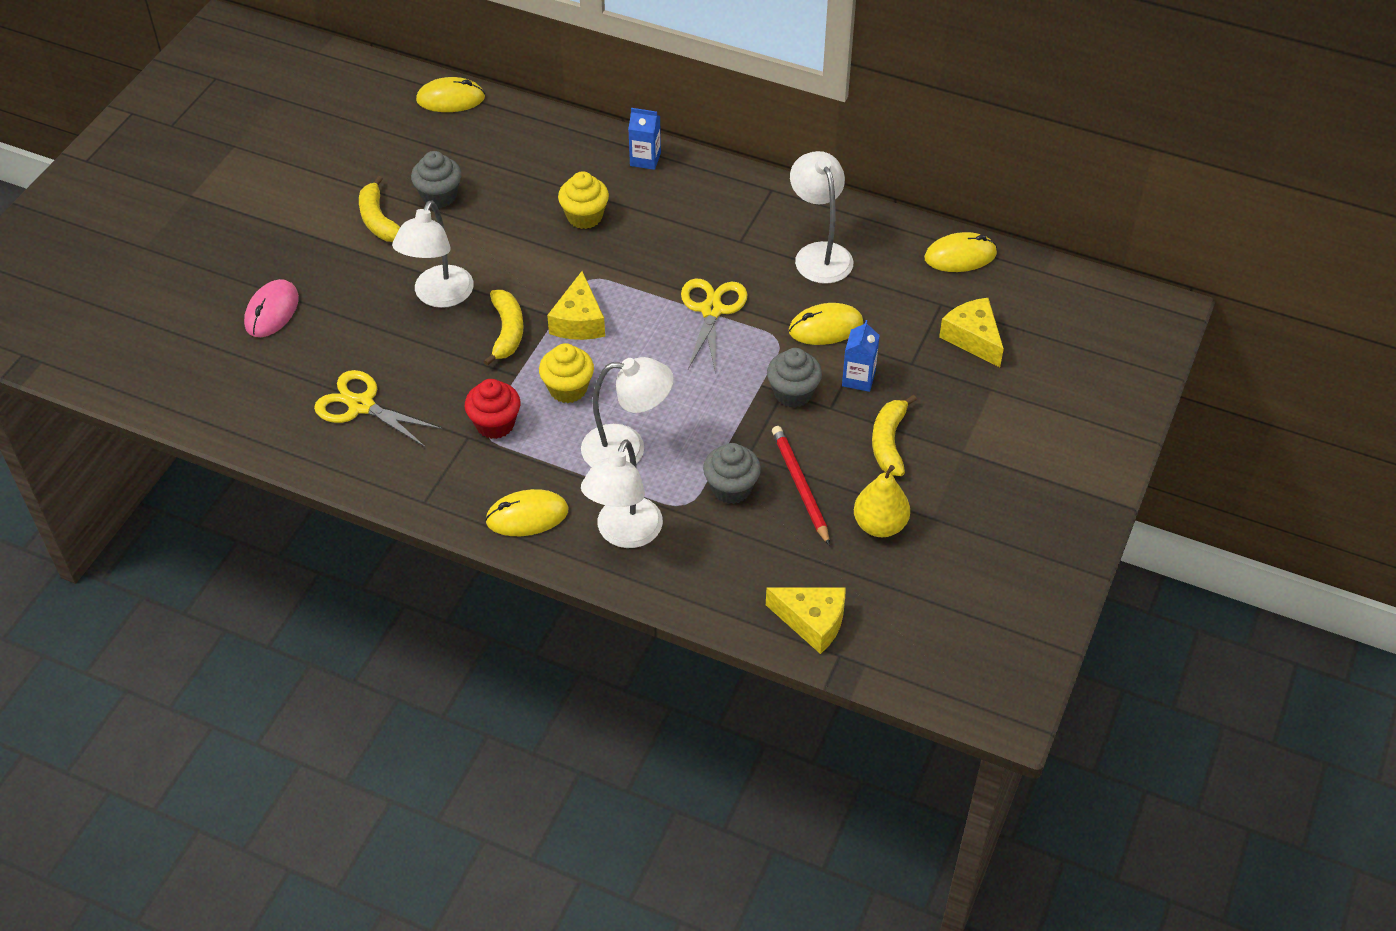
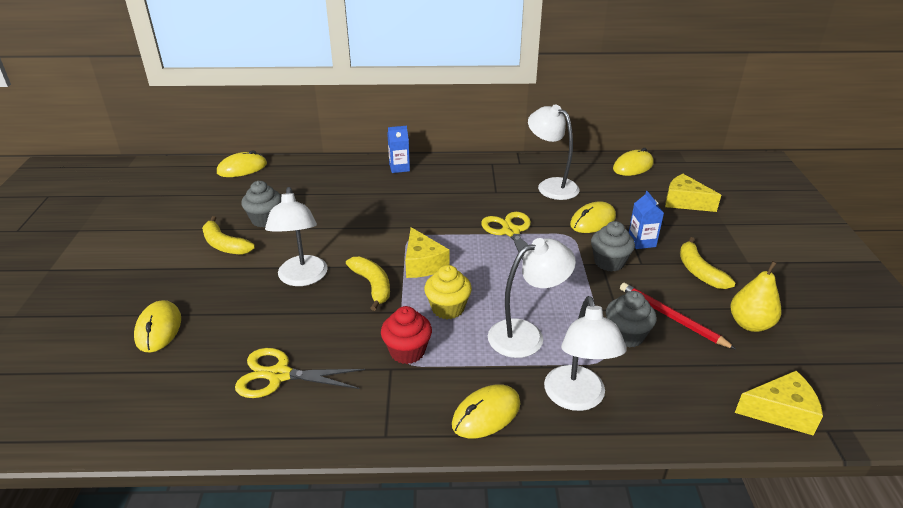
camera: 25 degrees left, 15 degrees down
pink mouse [244,279,299,337] -> yellow mouse [134,300,181,353]
yellow cupcake [558,171,609,229] -> none

